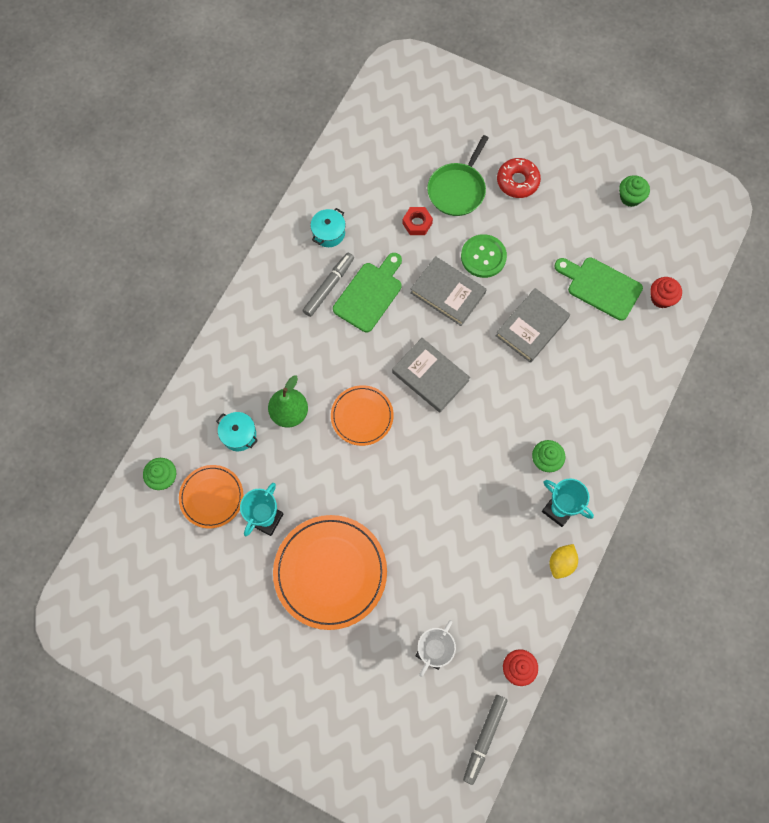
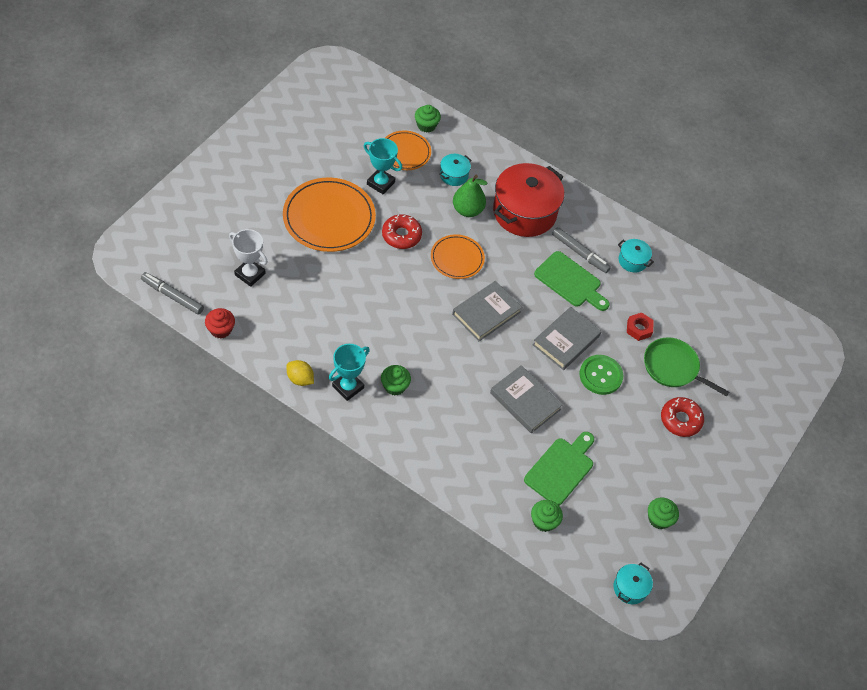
camera: 90 degrees right, 15 degrees down
red cupcake [650,277,682,308] -> green cupcake [531,500,563,532]
none -> red donut [382,214,422,249]
none -> red pot [493,163,564,237]
none -> turquoise pot [613,563,653,604]

